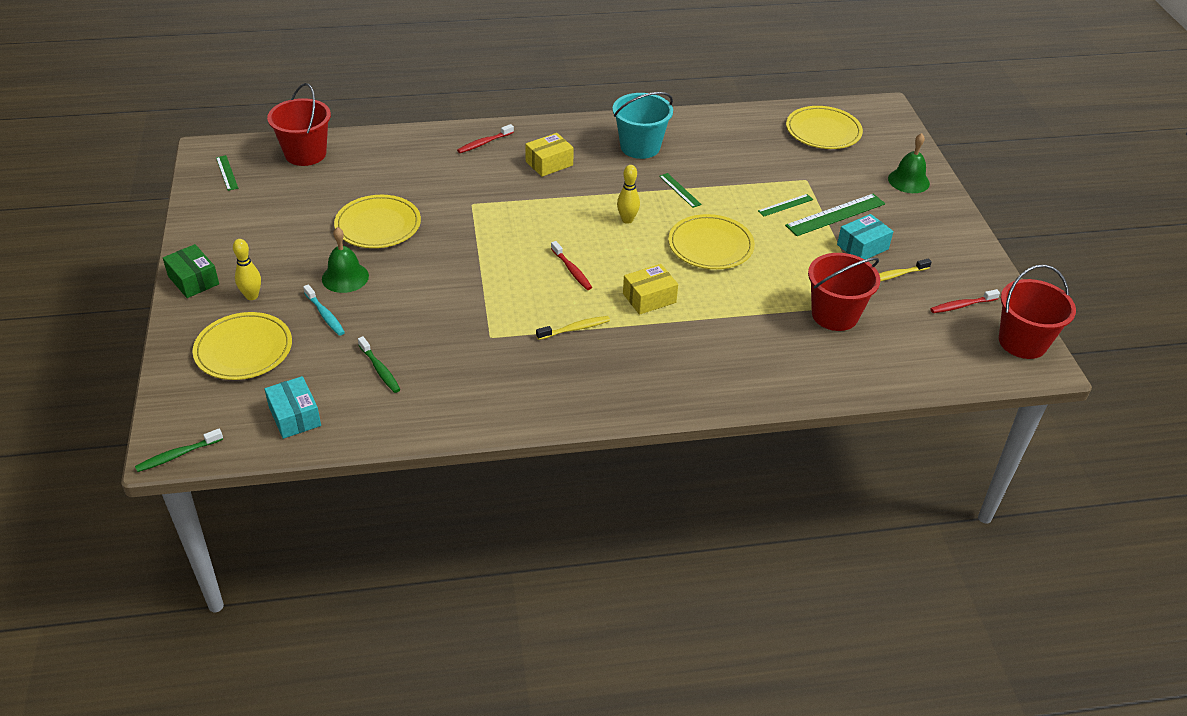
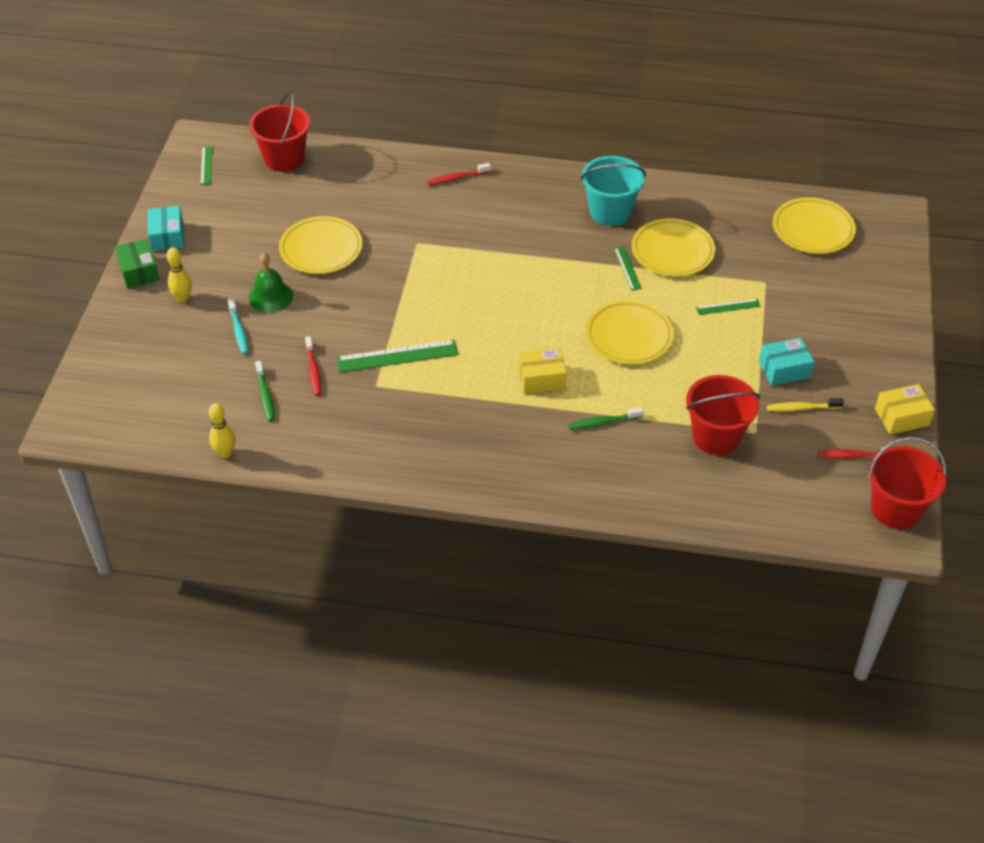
camera: 20 degrees right, 5 degrees up
green toothbrush [135,429,223,472] -> green toothbrush moved to [568,407,644,430]
yellow plate [192,312,292,380] -> yellow plate moved to [631,219,715,276]
turquoise box [265,376,321,439] -> turquoise box moved to [148,206,184,252]
yellow box [525,133,574,177] -> yellow box moved to [875,384,935,435]
yellow toothbrush [536,316,610,340] -> none
red toothbrush [551,241,592,290] -> red toothbrush moved to [305,336,322,396]
yellow bowling pin [617,165,640,224] -> yellow bowling pin moved to [209,403,235,458]
green ruler [785,194,885,236] -> green ruler moved to [337,340,458,372]
green bell [888,133,930,193] -> none

